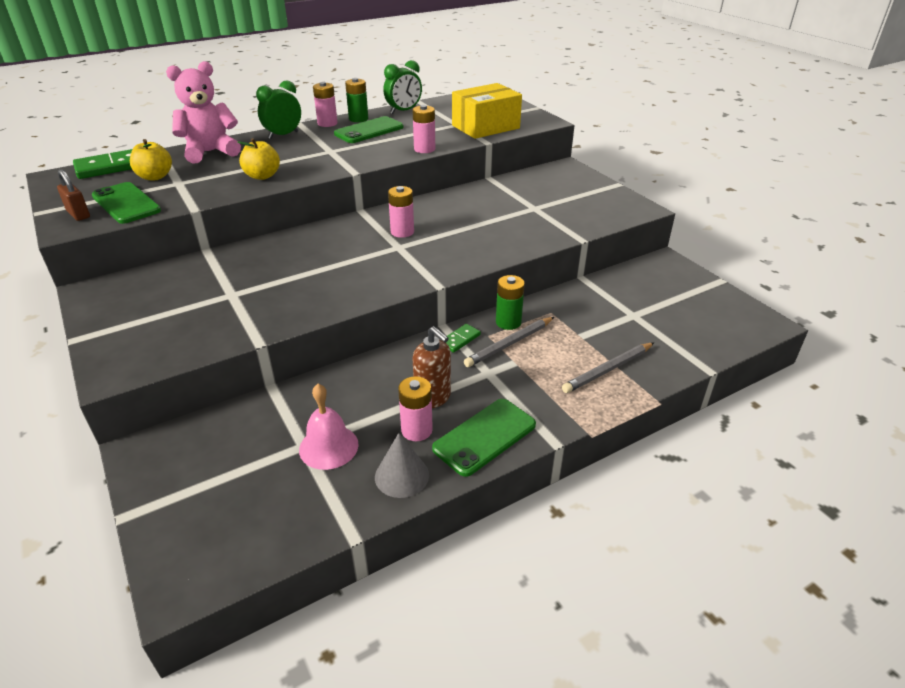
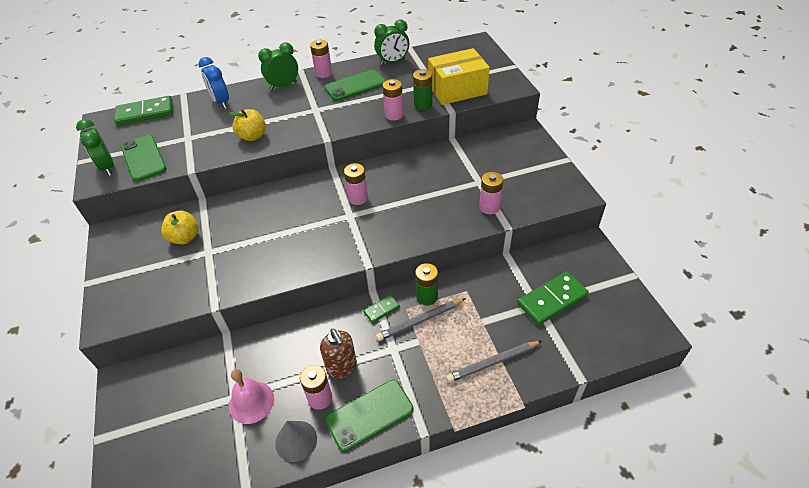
camera: 15 degrees right, 10 degrees up
brown padlock [57,169,90,221] -> green clock [76,119,114,176]
yellow apple [130,139,172,180] -> yellow apple moved to [161,211,199,244]
pink teddy bear [166,61,241,164] -> blue clock [198,57,229,109]
green battery [345,78,368,122] -> green battery moved to [413,69,432,110]
none -> pink battery [479,172,503,214]
none -> green domino [517,271,589,325]

